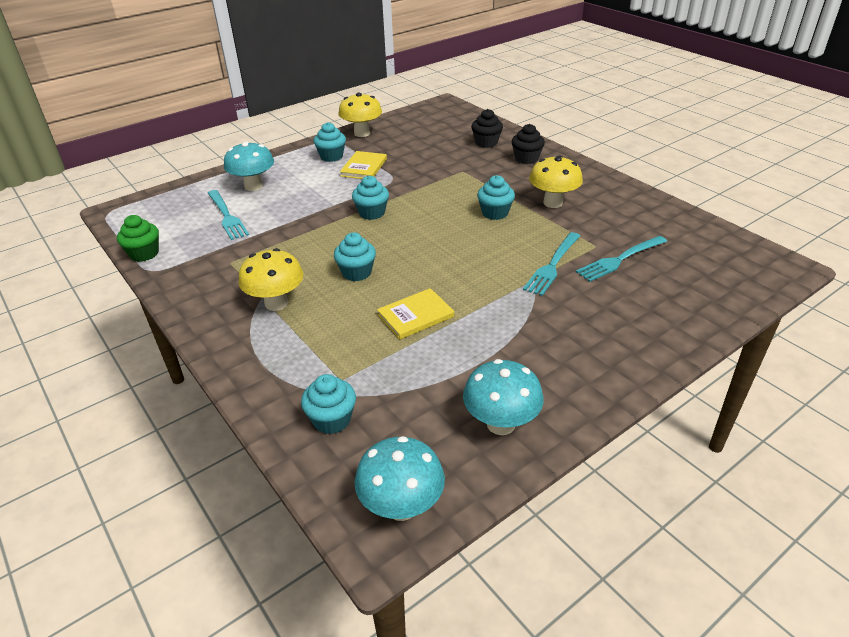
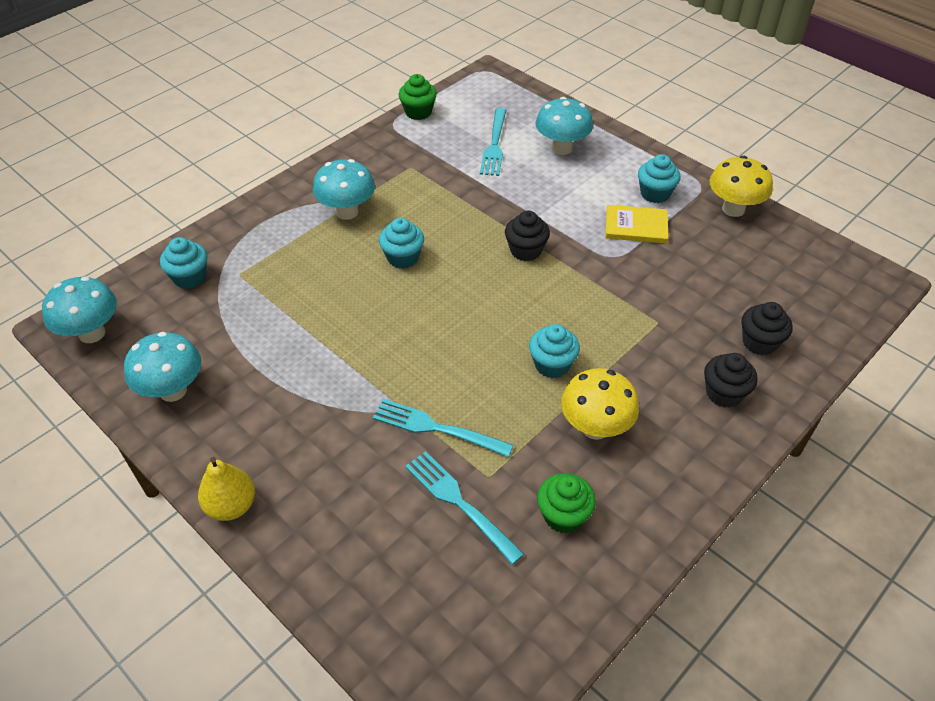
camera: 80 degrees right, 10 degrees up
turquoise fork [208,190,249,240] -> turquoise fork turned 45 degrees counterclockwise [480,108,506,176]
yellow mushroom [238,248,303,311] -> turquoise mushroom [313,159,375,220]
turquoise cupcake [352,176,389,220] -> black cupcake [505,211,550,261]
yellow book [377,288,454,340] -> none
none -> yellow pear [198,457,255,521]
none -> green cupcake [537,473,596,533]

